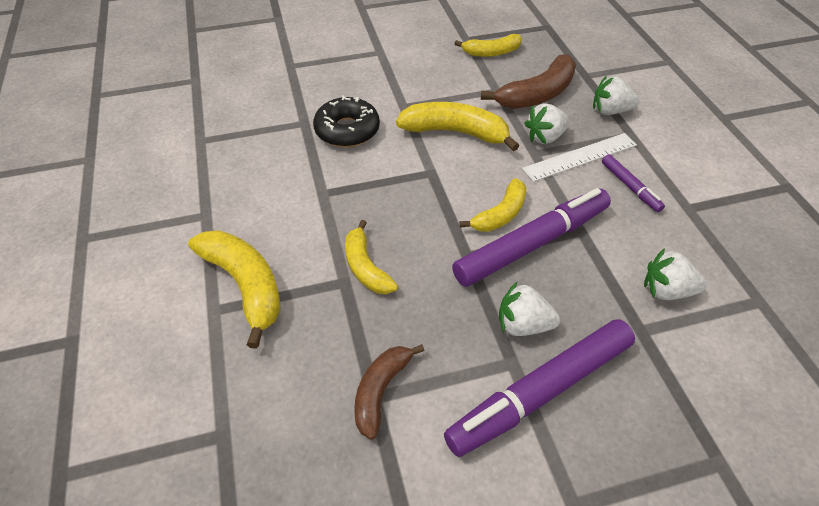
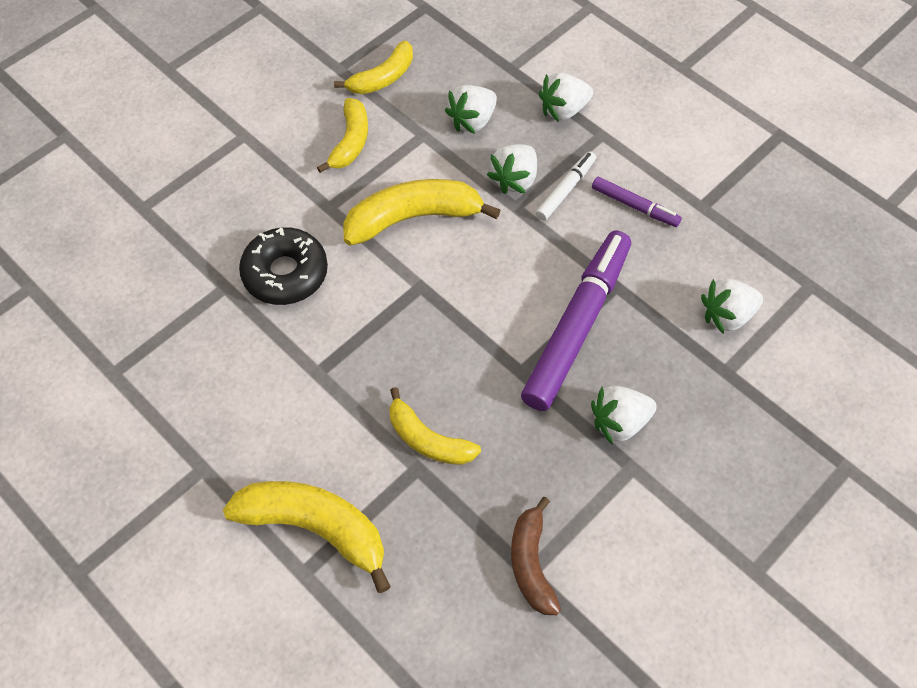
camera: 30 degrees left, 10 degrees up
purple marker [444,319,635,457] -> none
yellow banana [459,178,526,232] -> yellow banana moved to [317,98,368,173]
brown banana [481,54,576,109] -> white strawberry [445,85,497,134]
white ruler [522,133,637,182] -> white marker [536,151,596,221]

